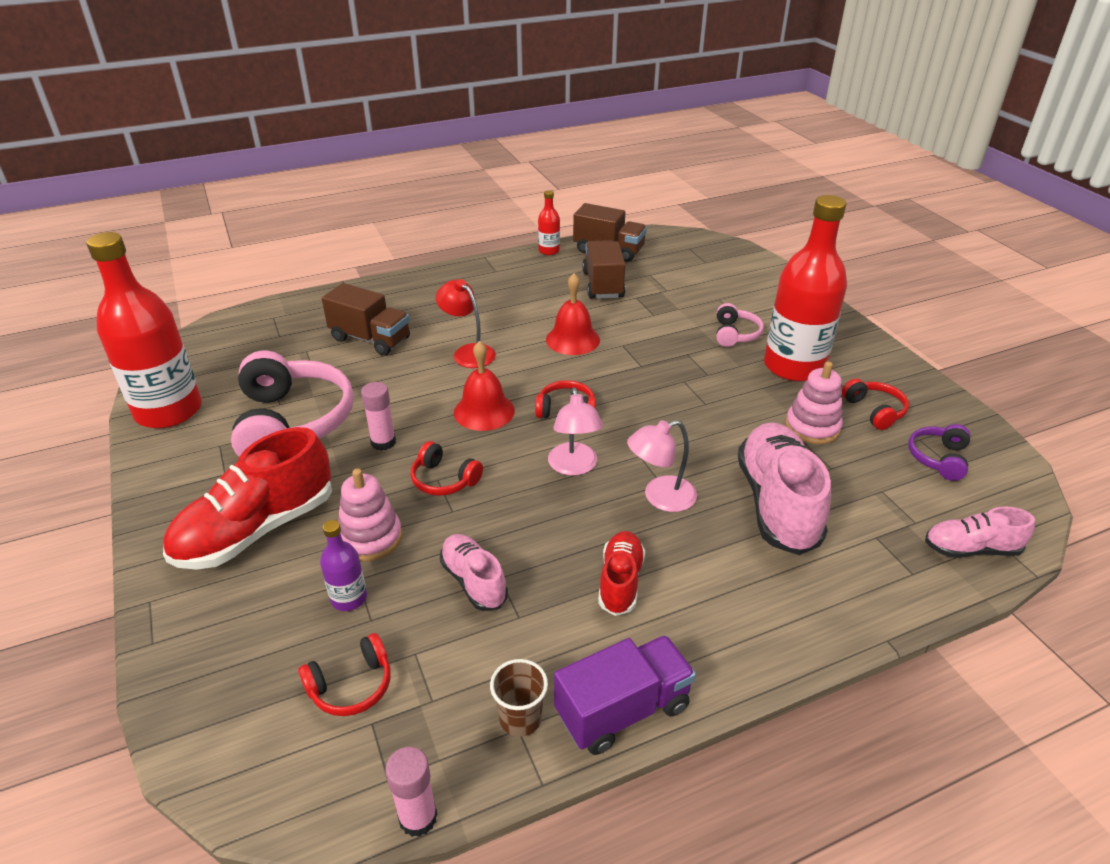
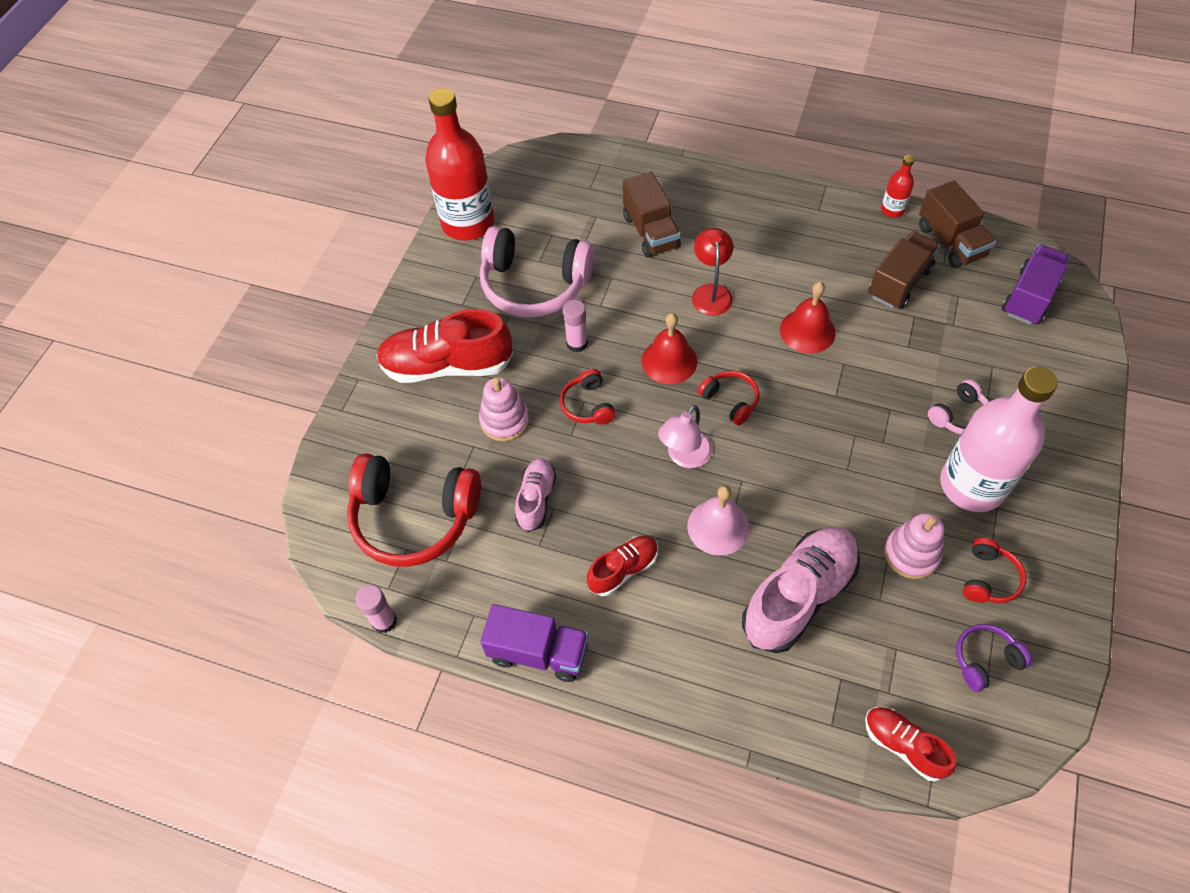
camera: 45 degrees right, 20 degrees up
pink headphones [231,351,354,457] -> pink headphones turned 75 degrees clockwise [480,226,594,317]
red headphones [298,633,391,716] -> red headphones [347,453,481,567], size x2.11
purple bottle [320,520,367,611] -> none
brown cup [490,659,548,737] -> none
pink lamp [627,420,697,512] -> pink bell [687,485,749,556]
red bottle [764,195,847,382] -> pink bottle [940,367,1058,512]
pink shoe [925,506,1035,558] -> red shoe [865,707,957,781]
none -> purple truck [1002,244,1070,325]

